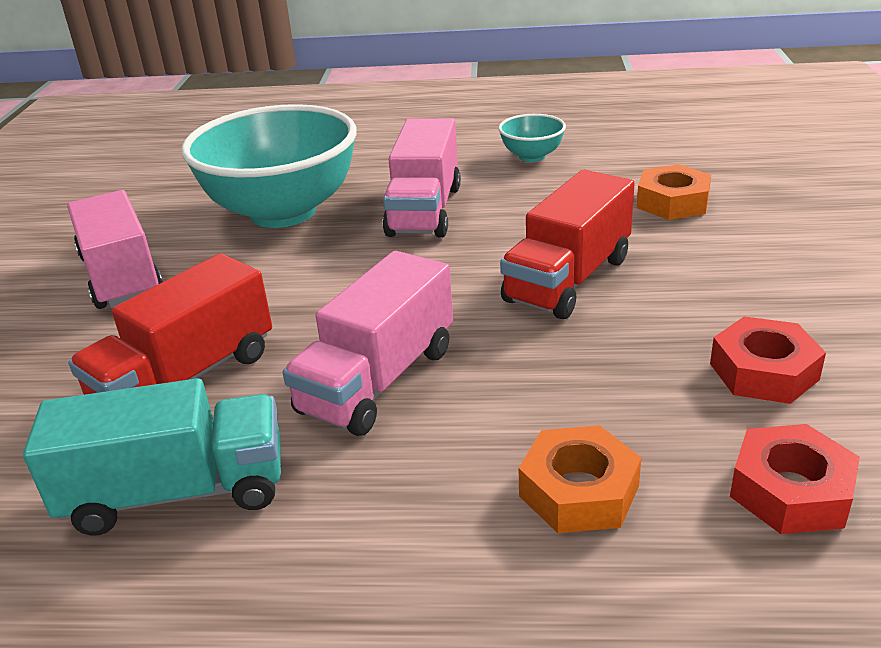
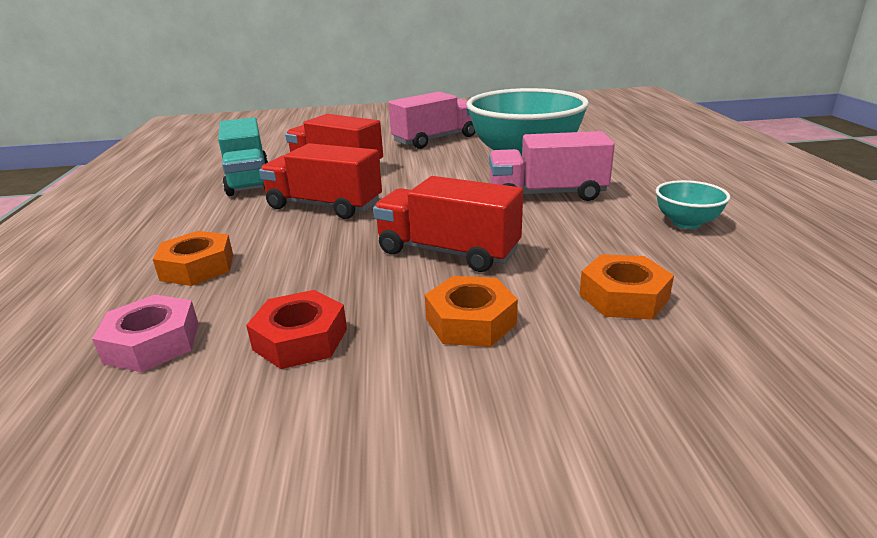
camera: 80 degrees right, 5 degrees down
pink truck [283,251,453,436] -> red truck [259,143,382,219]
red nut [730,424,860,534] -> pink nut [92,295,199,372]
none -> orange nut [425,276,518,347]

